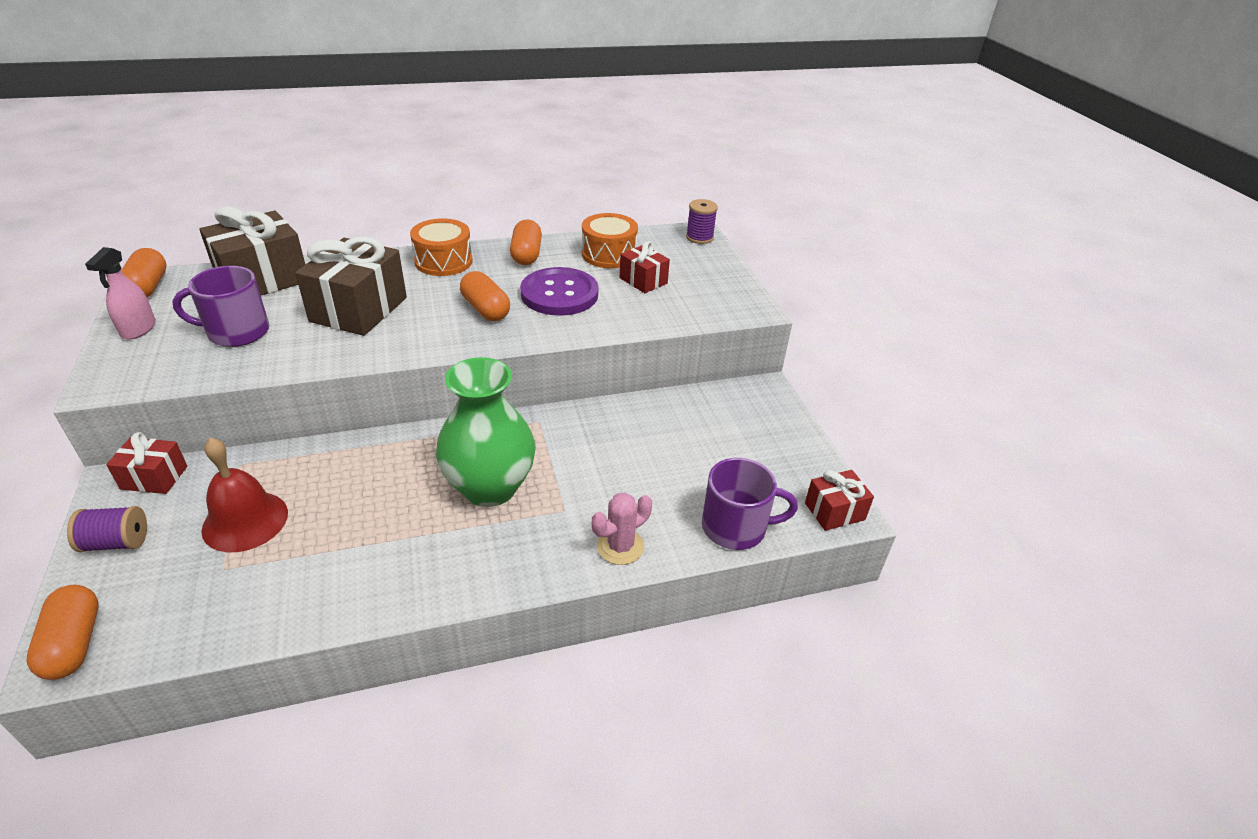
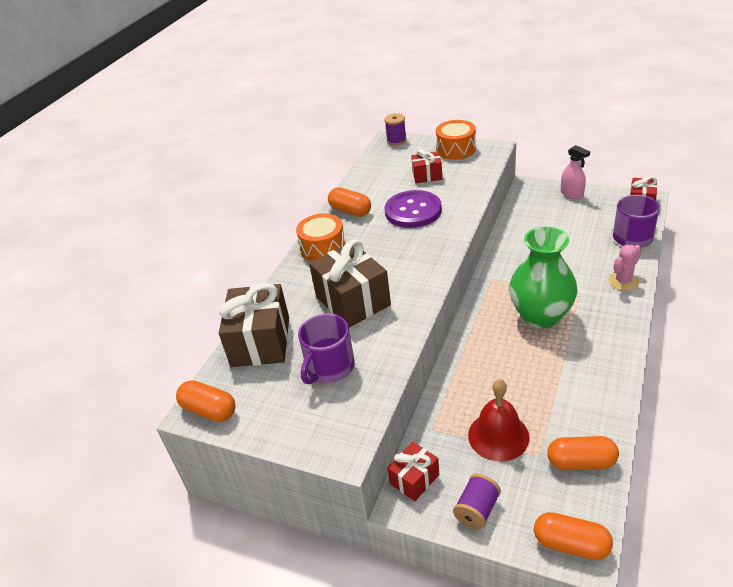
camera: 45 degrees left, 0 degrees up
pink spray bottle [85,247,156,340] -> pink spray bottle moved to [561,145,590,199]
orange capsule [460,271,510,321] -> orange capsule moved to [547,436,619,470]
orange drum [582,213,638,268] -> orange drum moved to [436,120,476,160]
pink cactus [592,493,652,565] -> pink cactus turned 45 degrees clockwise [608,244,642,290]

